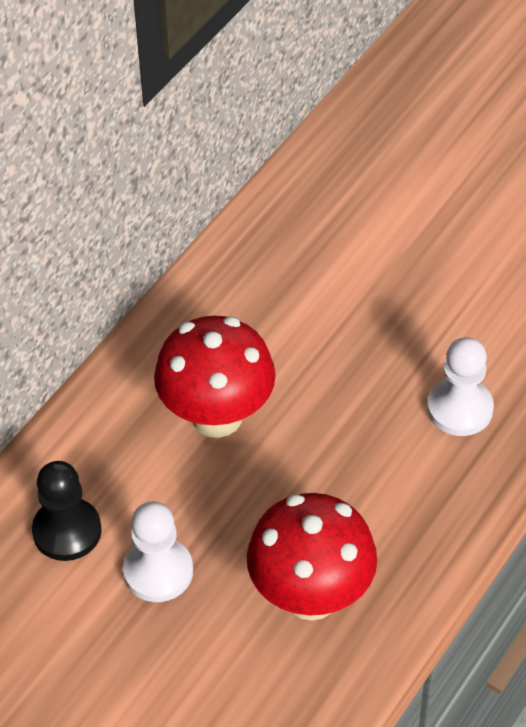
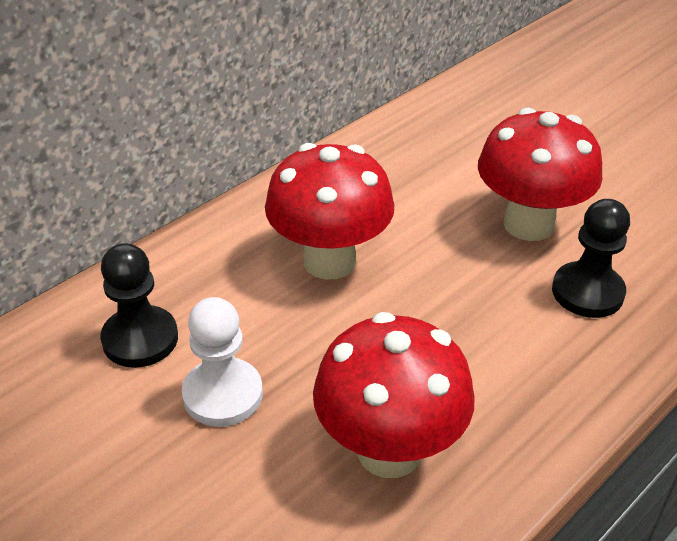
camera: 10 degrees right, 10 degrees down
white pawn [427,337,494,436] -> black pawn [552,199,630,318]
none -> red mushroom [478,108,602,241]

